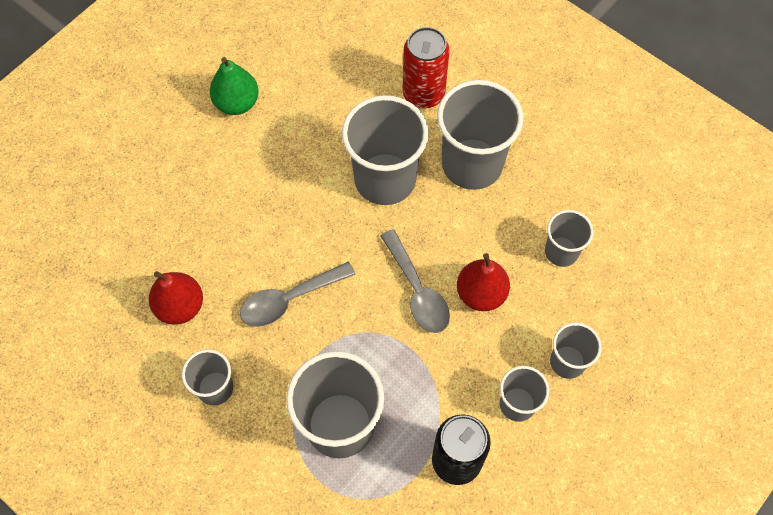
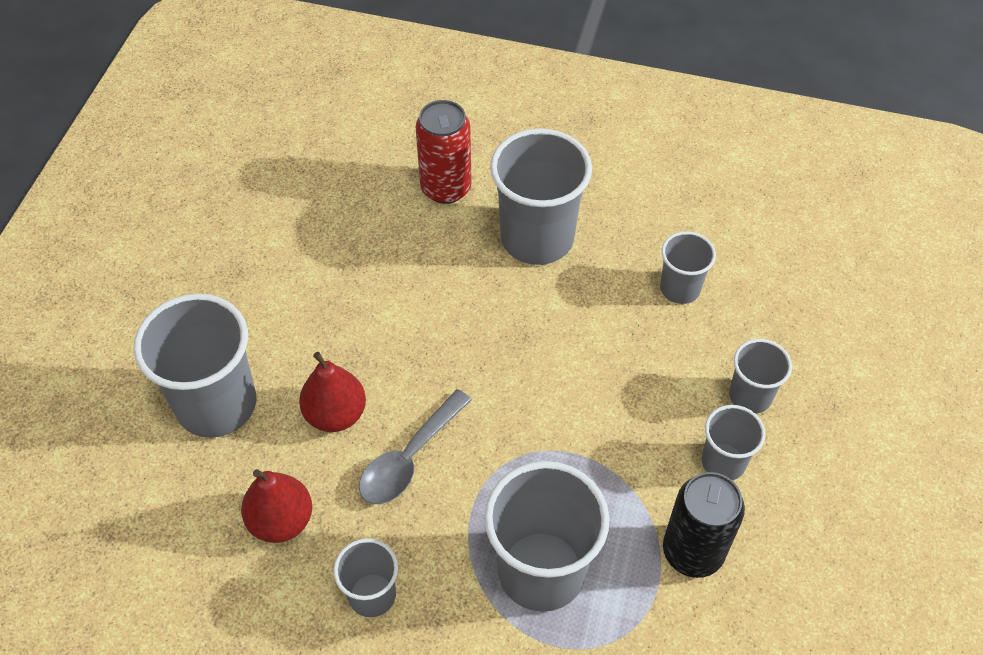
camera: 25 degrees left, 10 degrees down
green pear [210,57,259,115] -> none
grey cup [342,95,429,205] -> grey cup moved to [134,294,256,438]
grey spoon [380,229,450,333] -> none
red pear [457,253,510,311] -> red pear moved to [299,352,366,432]

